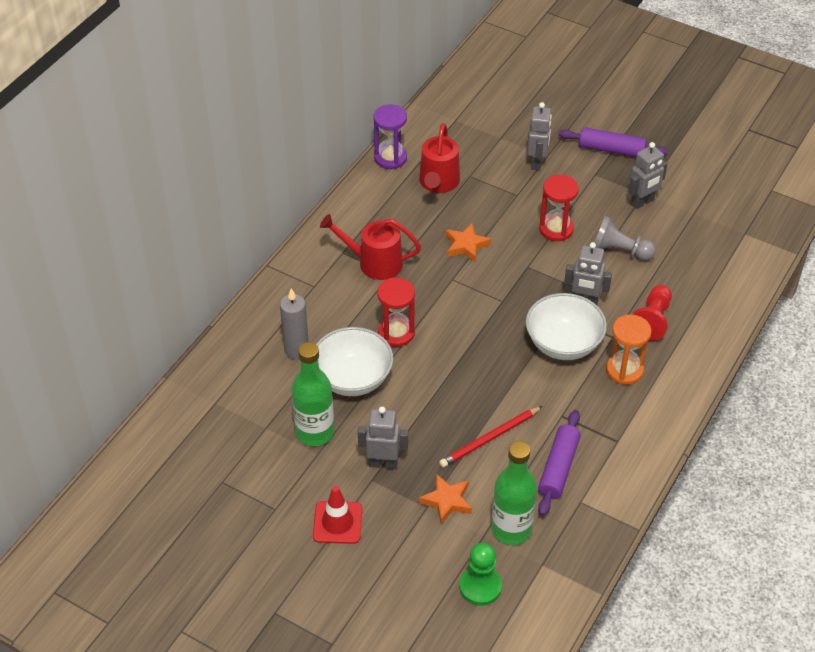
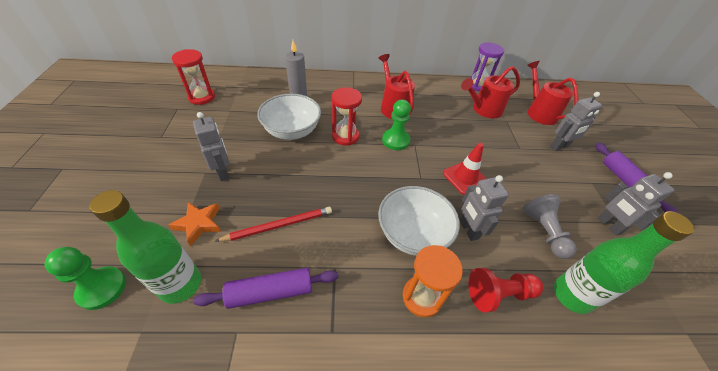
camera: 55 degrees right, 0 degrees up
green bottle [292,342,334,446] -> green bottle moved to [554,211,694,314]
red traffic cone [313,486,362,544] -> red traffic cone moved to [443,143,487,195]
red pencil [439,406,543,467] -> red pencil turned 135 degrees clockwise [216,207,332,242]
orange star [446,223,491,262] -> none
red hourglass [539,175,579,241] -> red hourglass moved to [172,49,215,105]
grey robot [629,142,667,209] -> grey robot turned 45 degrees clockwise [597,172,674,236]
none -> green pawn [382,100,411,150]
none -> red watering can [527,61,578,125]

